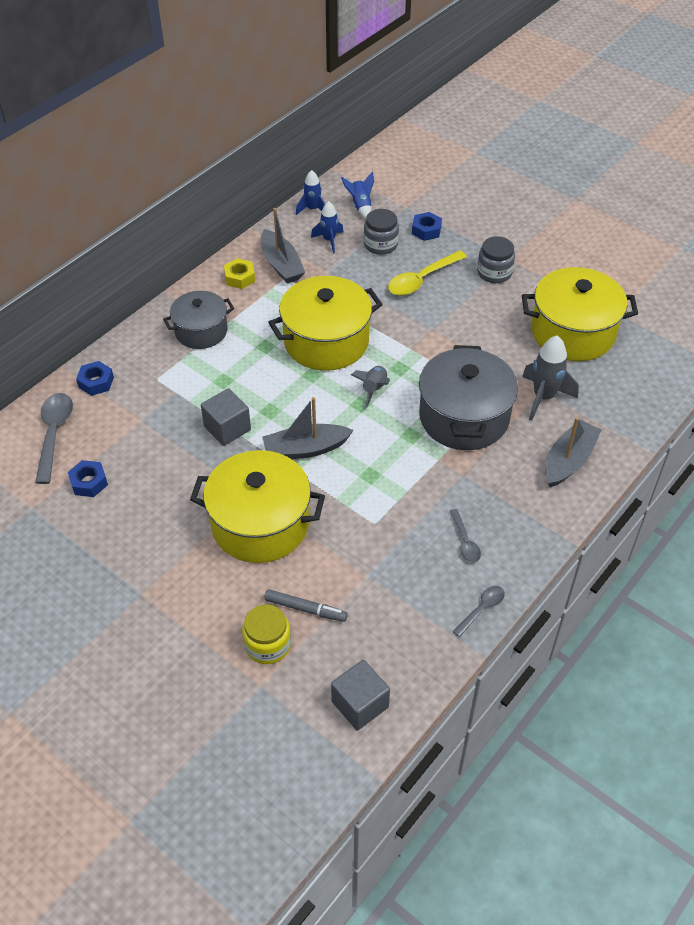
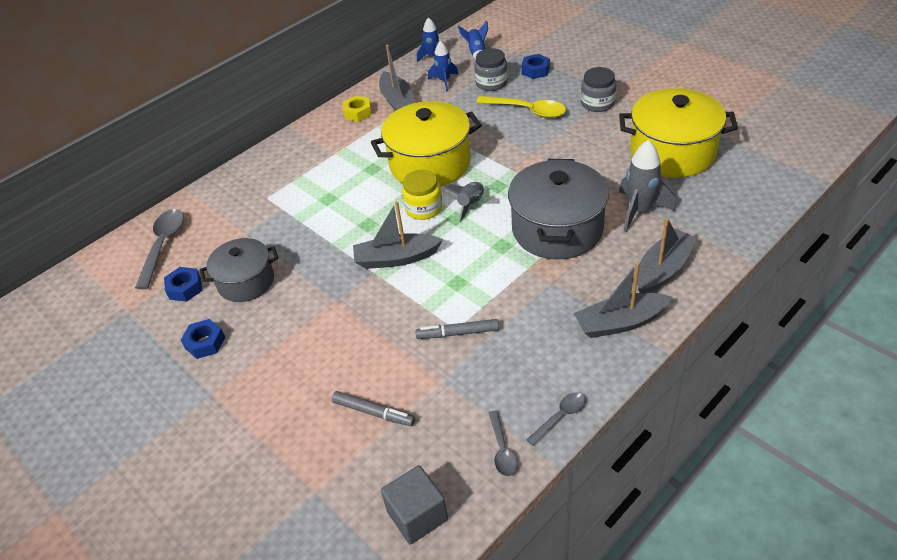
camera: 10 degrees right, 5 degrees down
blue nut [76,361,114,396] -> blue nut moved to [181,319,225,359]
grey pot [163,291,234,349] -> grey pot moved to [200,238,278,302]
yellow pot [190,450,325,563] -> none
grey cube [201,388,251,446] -> none
yellow jar [242,604,291,664] -> yellow jar moved to [402,170,442,220]
yellow spoon [388,250,467,296] -> yellow spoon turned 120 degrees counterclockwise [476,96,566,118]
grey spoon [450,509,481,563] -> grey spoon moved to [489,410,518,476]
none -> grey marker [416,319,499,339]
none -> grey boat [574,262,672,338]

